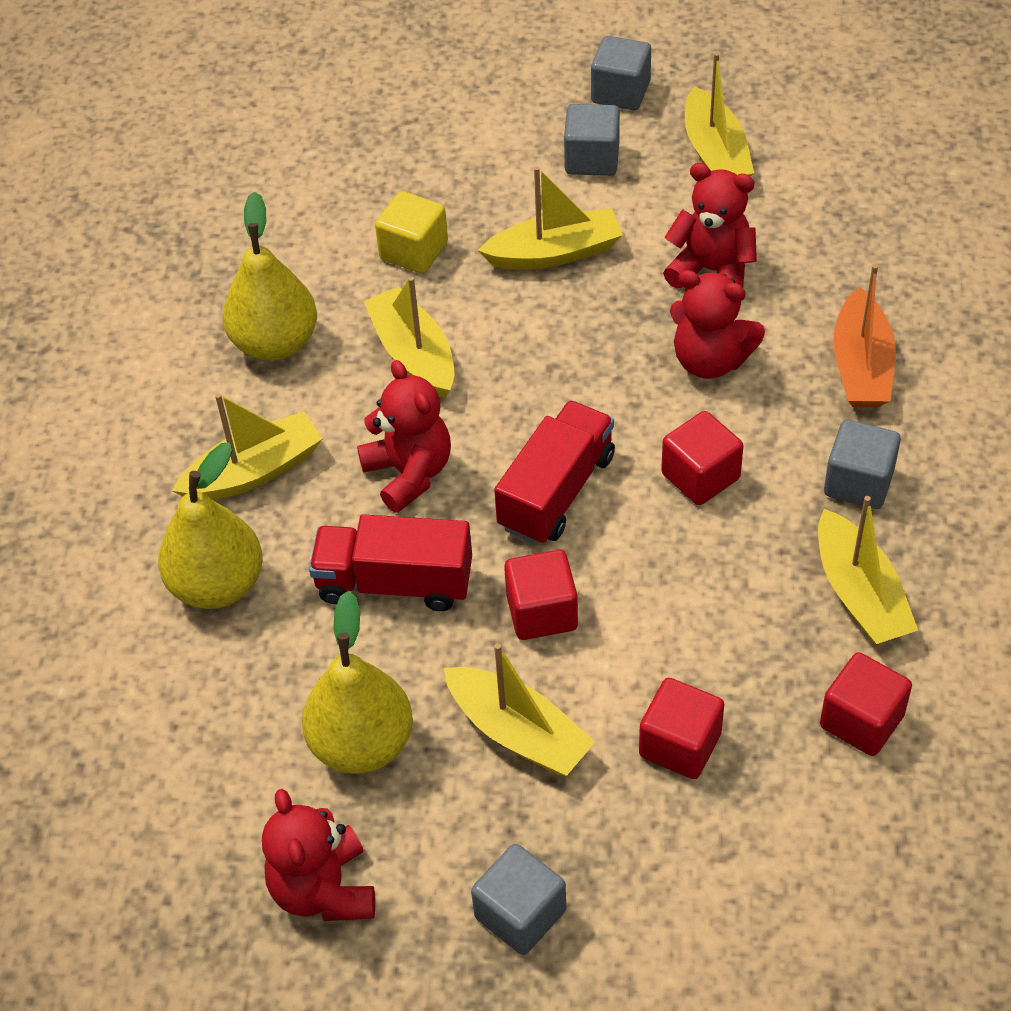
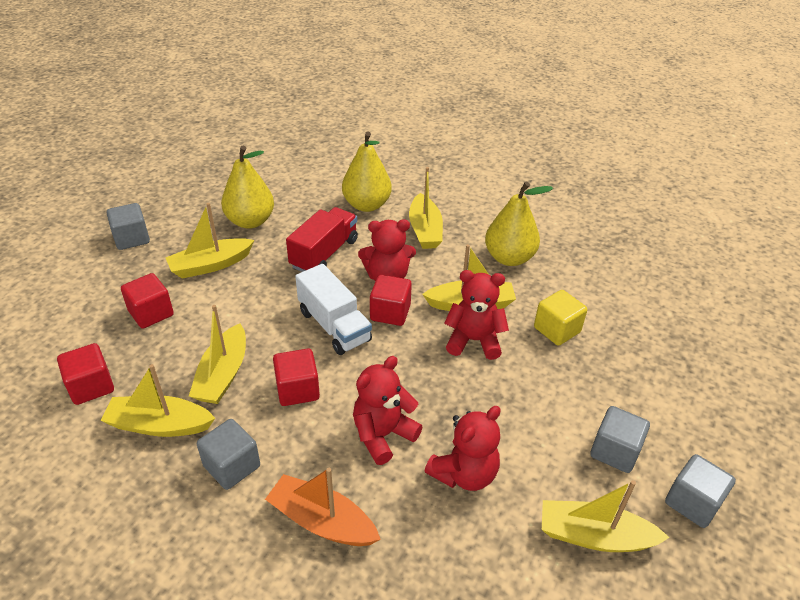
camera: 110 degrees right, 10 degrees down
red teddy bear [262,789,375,921] -> red teddy bear moved to [444,270,509,360]
yellow boat [478,166,623,269] -> yellow boat moved to [189,305,246,404]
red truck [494,400,615,545] -> white truck [295,264,372,355]
red cube [504,550,578,640] -> red cube moved to [370,275,412,326]

